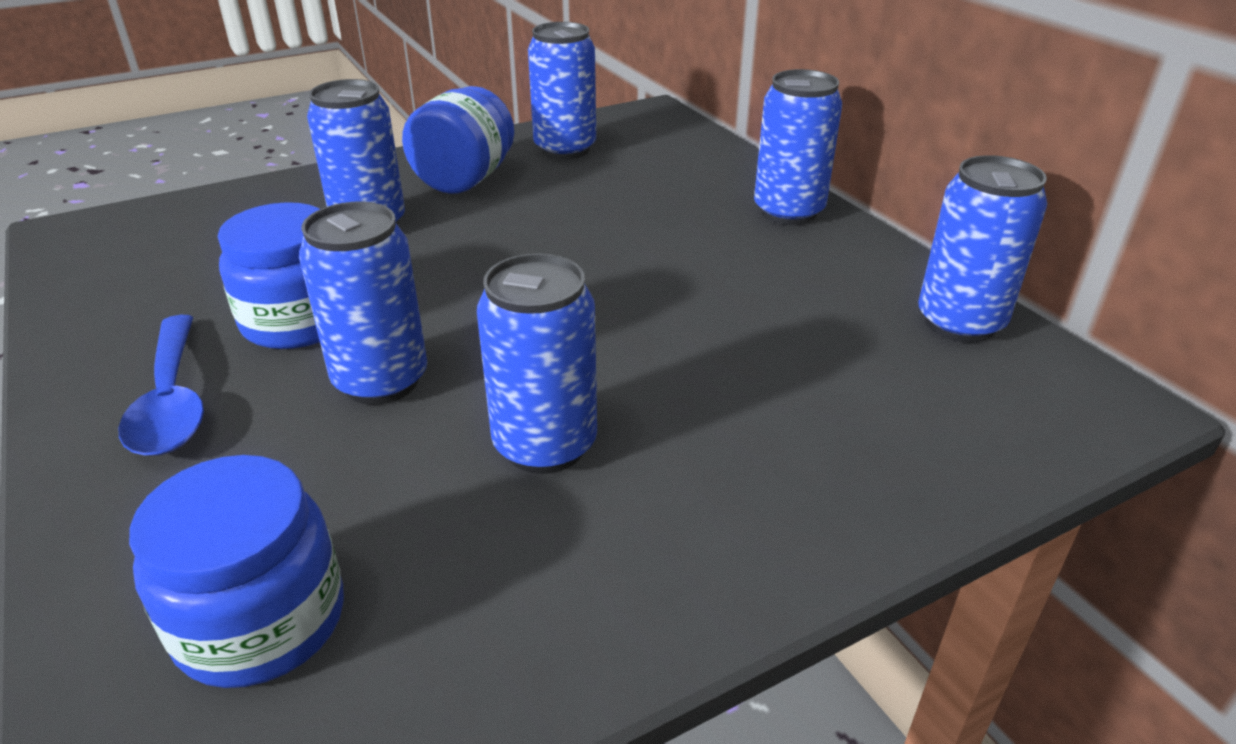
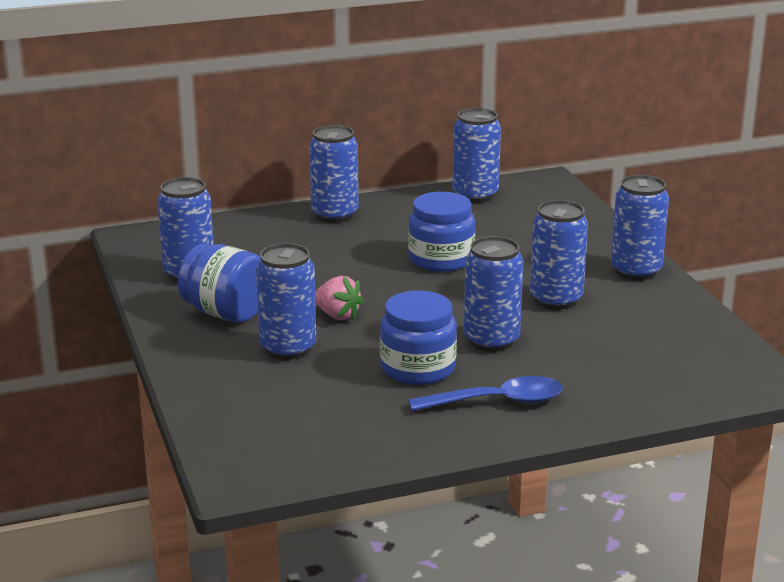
camera: 80 degrees left, 10 degrees down
blue jar [129,455,344,688] -> blue jar moved to [408,192,475,272]
none -> pink strawberry [315,276,364,320]
none -> blue can [611,175,669,280]

